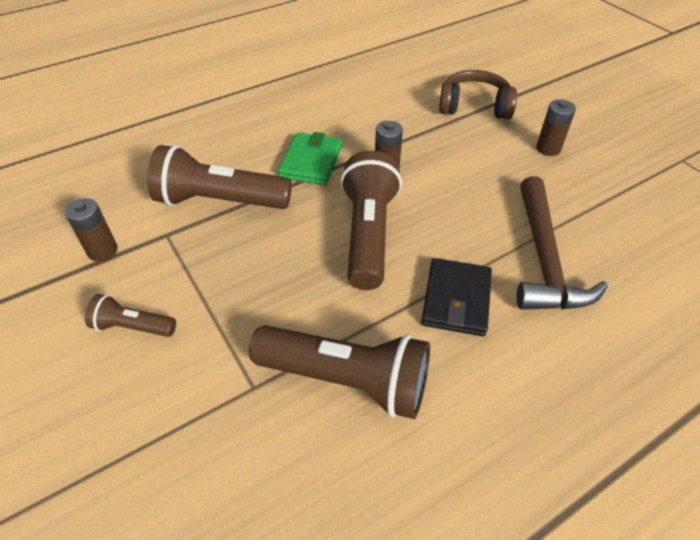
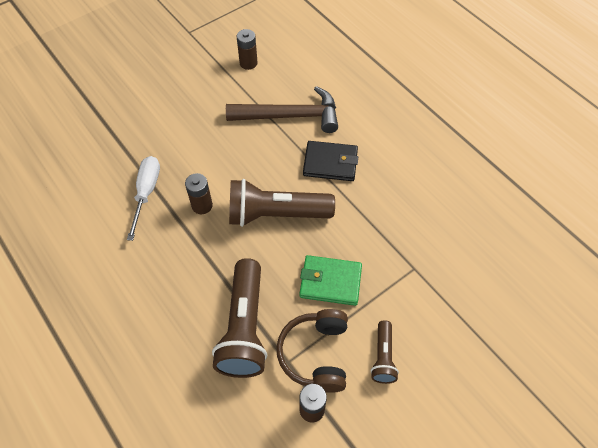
camera: 95 degrees left, 10 degrees up
brown flashlight [249,325,430,419] -> none
green wallet [278,132,342,185] -> green wallet moved to [299,255,362,306]
brown headphones [439,70,517,120] -> brown headphones moved to [277,309,348,393]
brown battery [536,99,576,156] -> brown battery moved to [237,29,258,70]
none -> white screwdriver [127,156,160,241]

